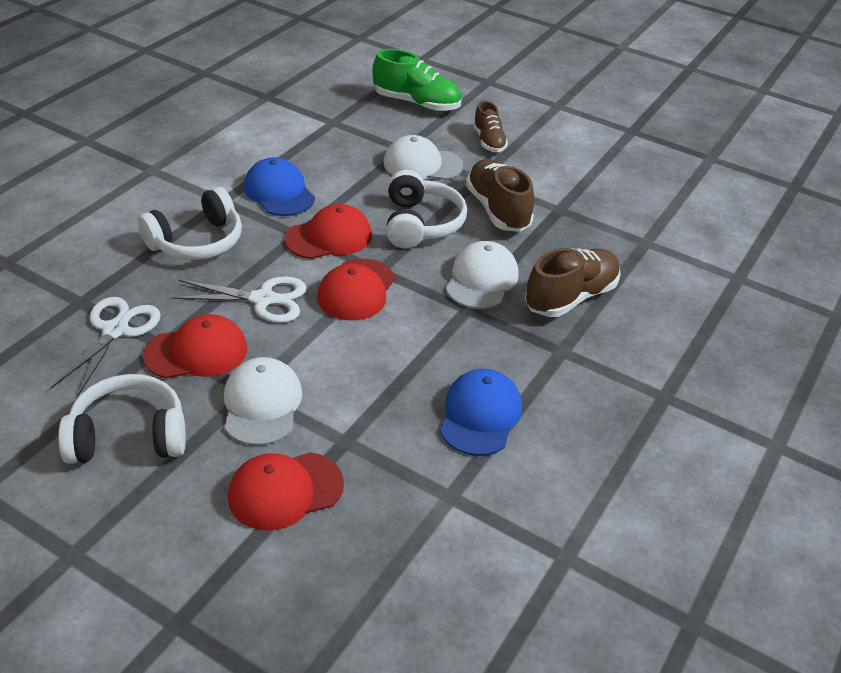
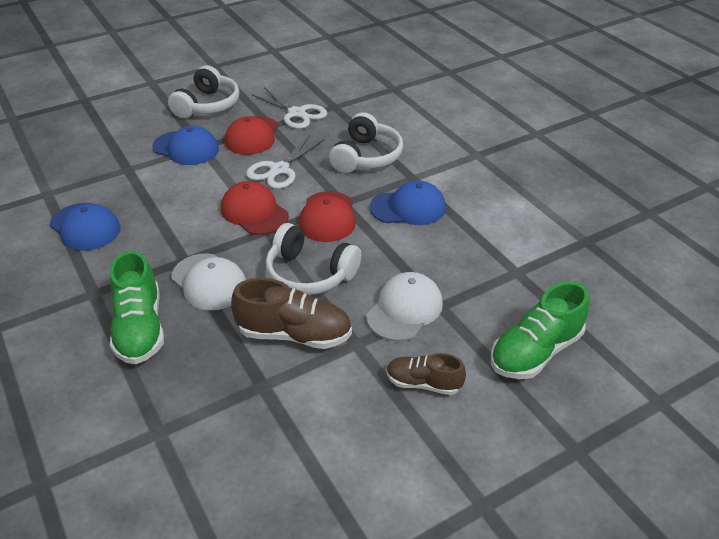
camera: 120 degrees right, 0 degrees up
white headphones [137,187,242,260] -> white headphones turned 150 degrees counterclockwise [329,112,403,173]
white cap [224,357,302,446] -> blue cap [152,126,219,165]
red cap [228,452,344,530] -> none
brown shoe [525,248,620,317] -> green shoe [110,251,164,364]

